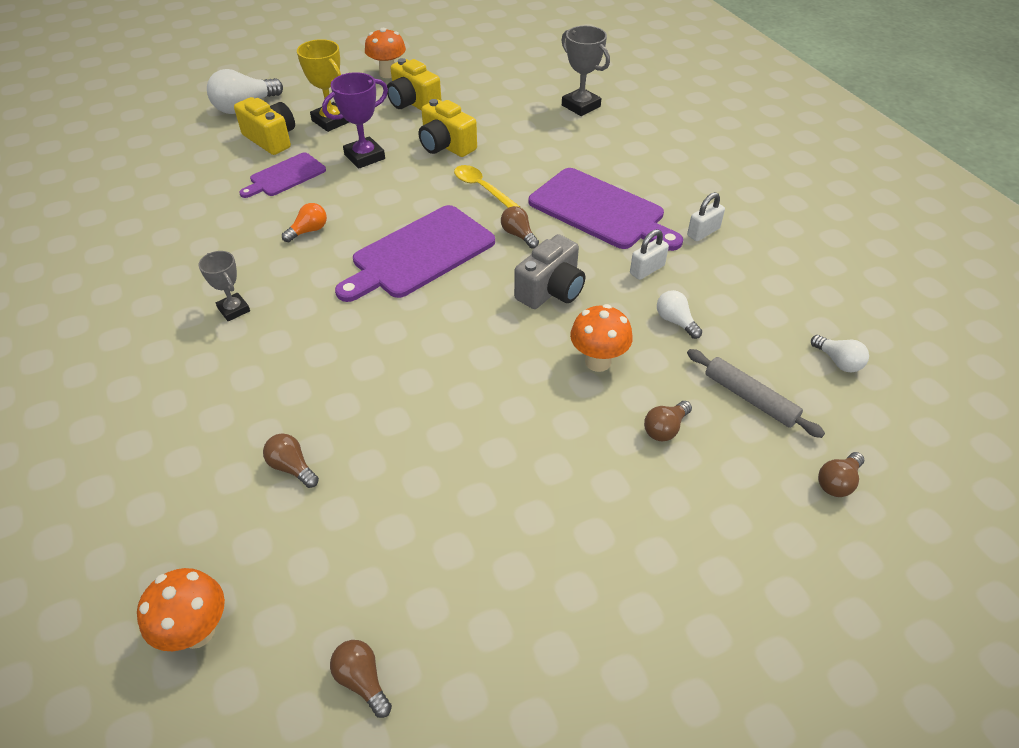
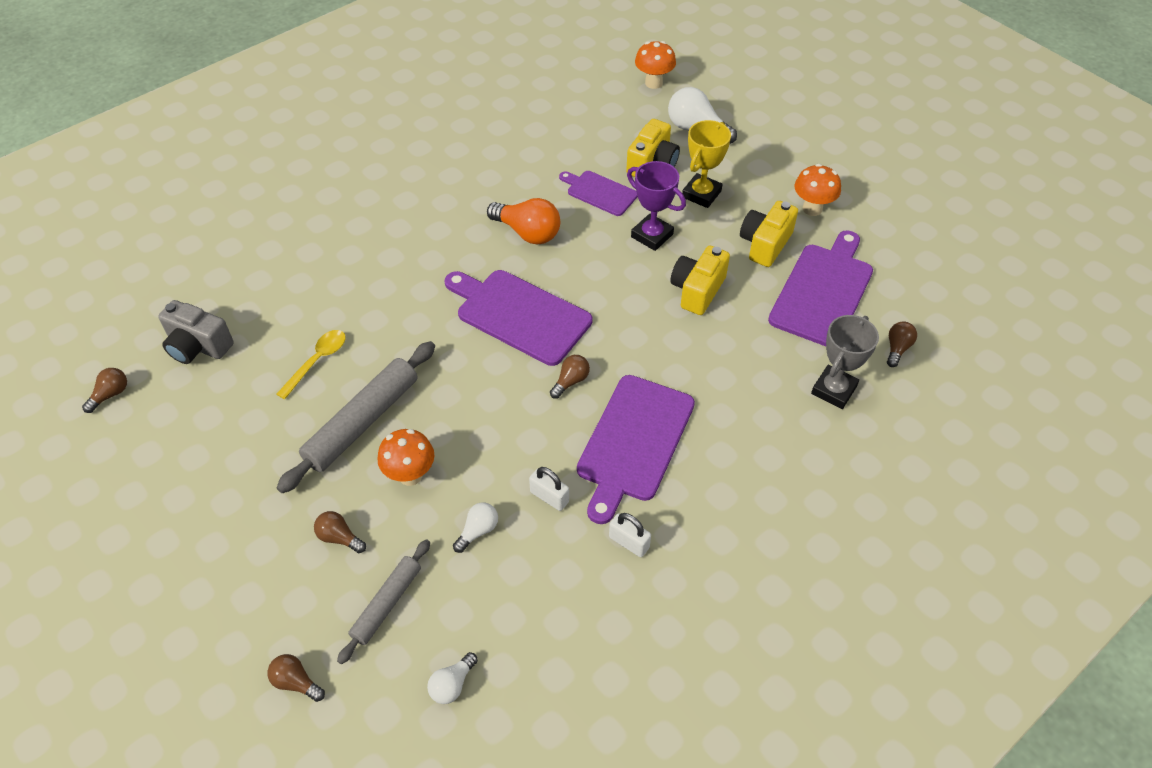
camera: 75 degrees right, 5 degrees up
orange mushroom [137,568,225,651] -> orange mushroom moved to [635,41,676,89]
grey trophy [198,251,250,321] -> none
brown light bulb [263,434,319,488] -> brown light bulb moved to [887,321,917,367]
orange light bulb [282,203,327,242] -> orange light bulb [487,198,560,245], size x1.81
yellow spoon [454,165,520,208] -> yellow spoon moved to [277,330,346,399]
grey camera [514,234,585,309] -> grey camera moved to [158,300,234,364]
none -> grey rolling pin [277,341,435,493]
none -> purple cutting board [768,231,873,346]

